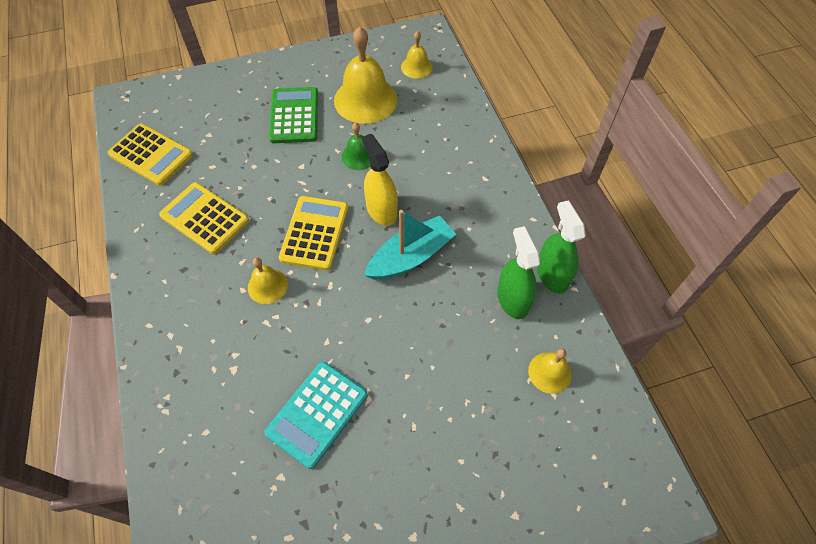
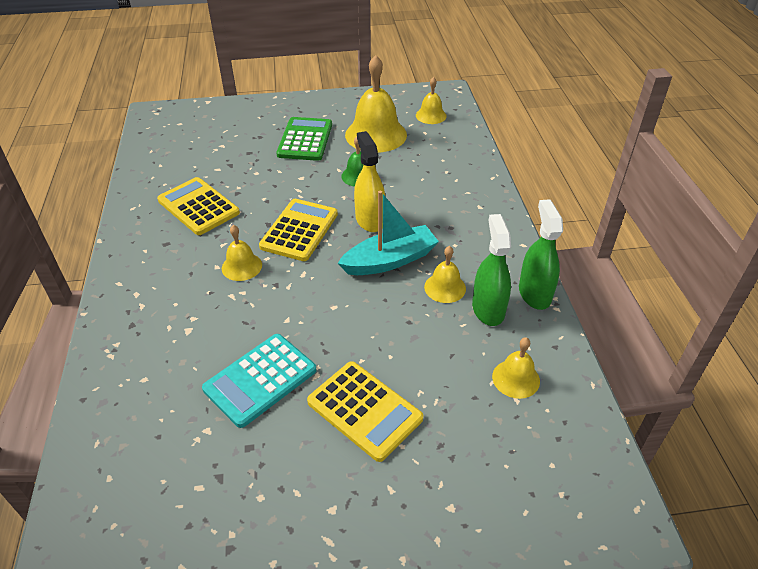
camera: 10 degrees right, 15 degrees down
yellow calculator [107,124,193,186] -> yellow calculator moved to [307,361,423,462]
none -> yellow bell [424,246,466,303]

